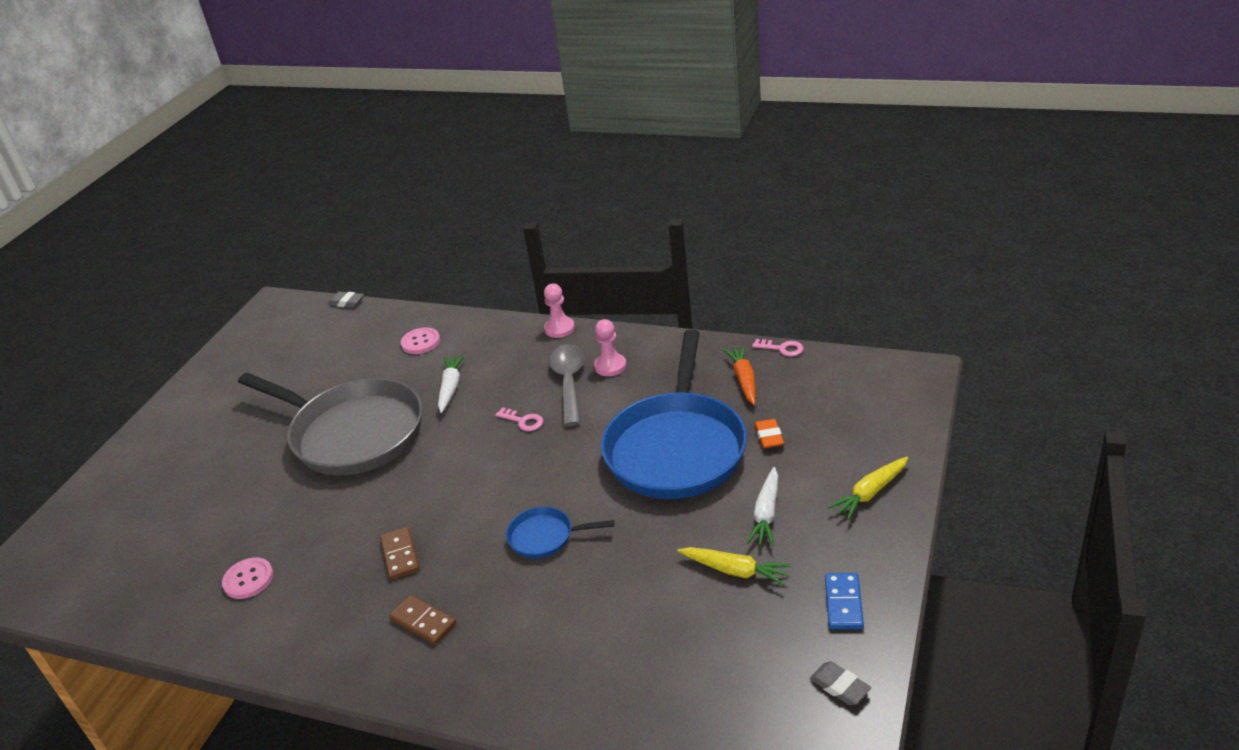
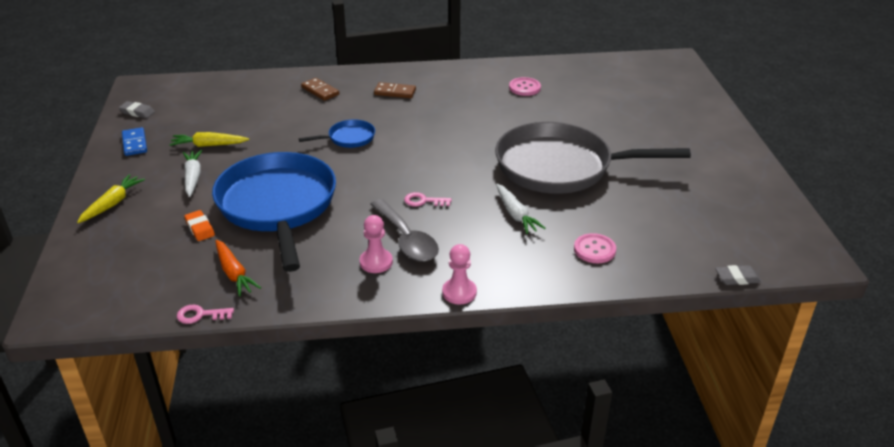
camera: 150 degrees right, 0 degrees up
brown domino [380,527,420,579] -> brown domino moved to [301,78,339,101]

